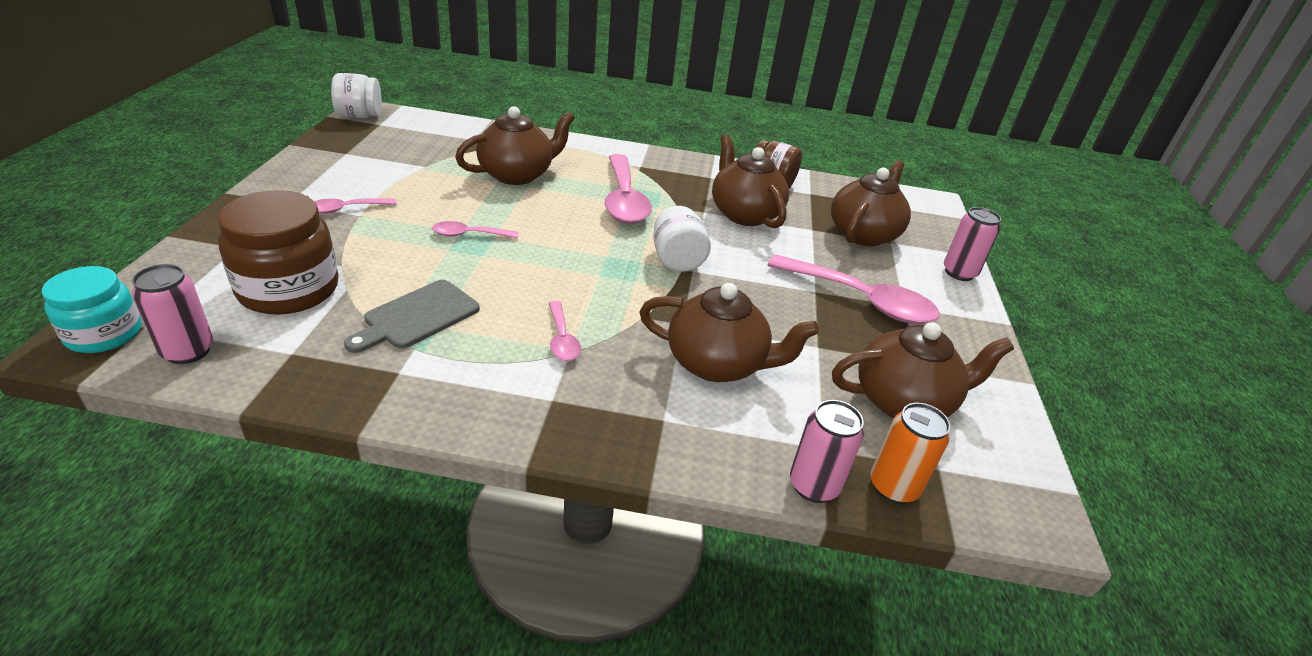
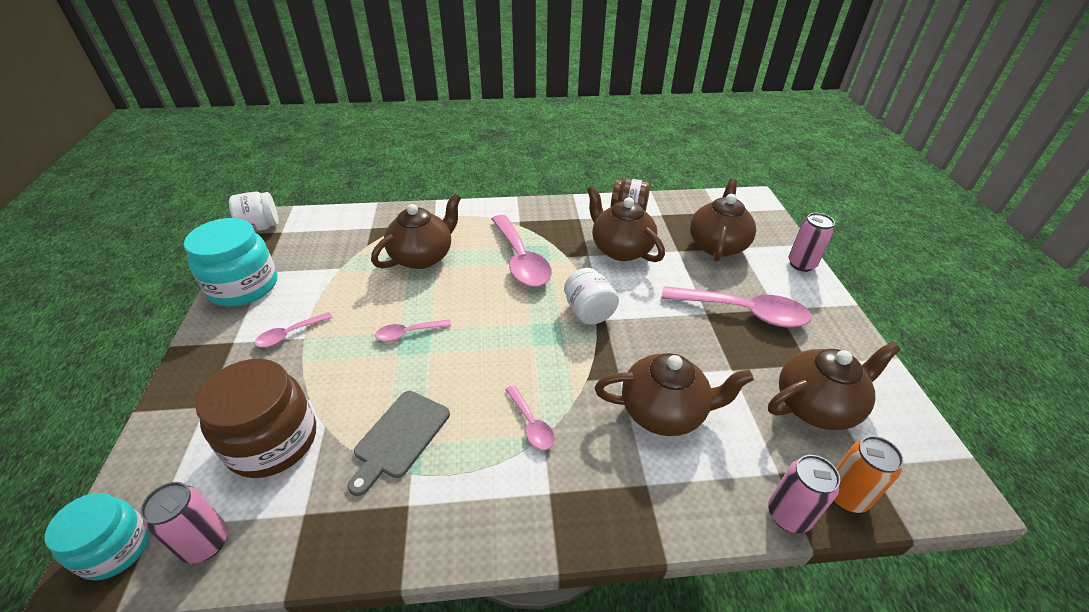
camera: 10 degrees left, 5 degrees up
none -> turquoise jar [184,218,277,307]

